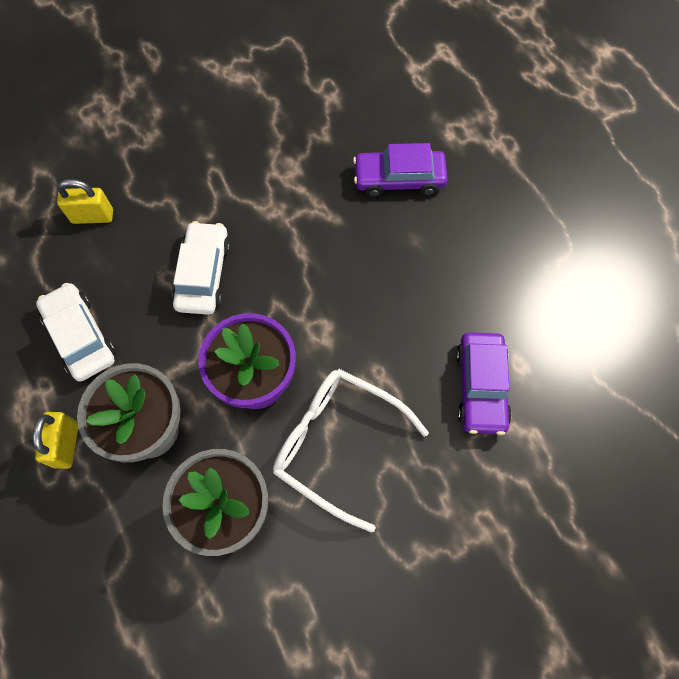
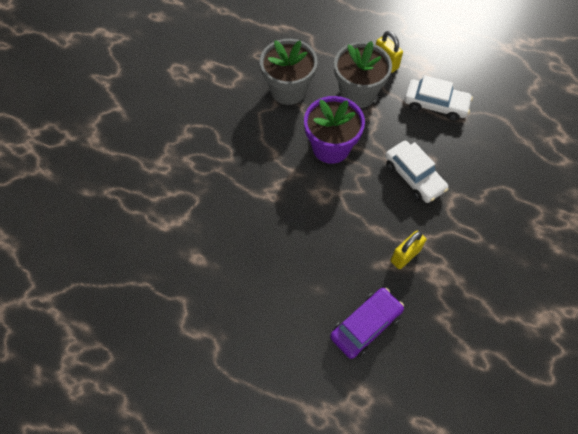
camera: 140 degrees right, 5 degrees down
yellow padlock [57,179,113,224] -> yellow padlock moved to [391,231,426,269]
white glasses [273,369,429,533] -> none
purple car [456,332,512,435] -> none

